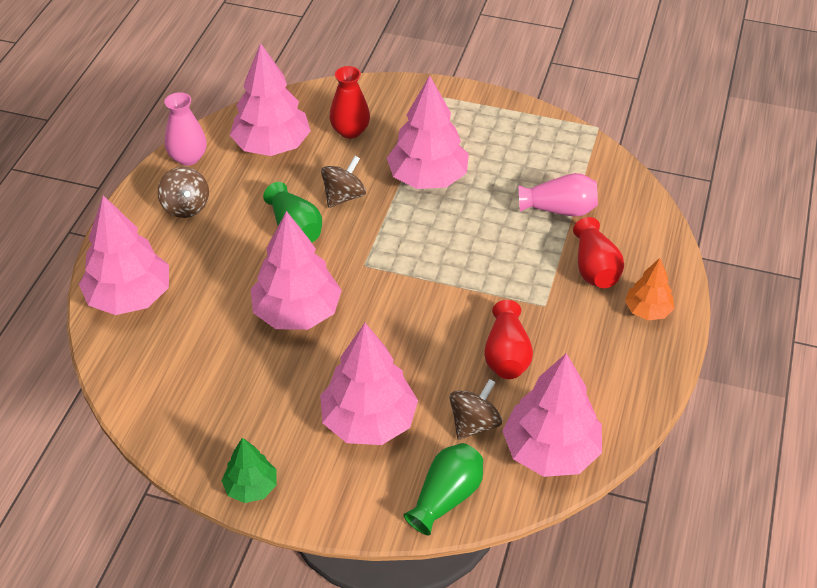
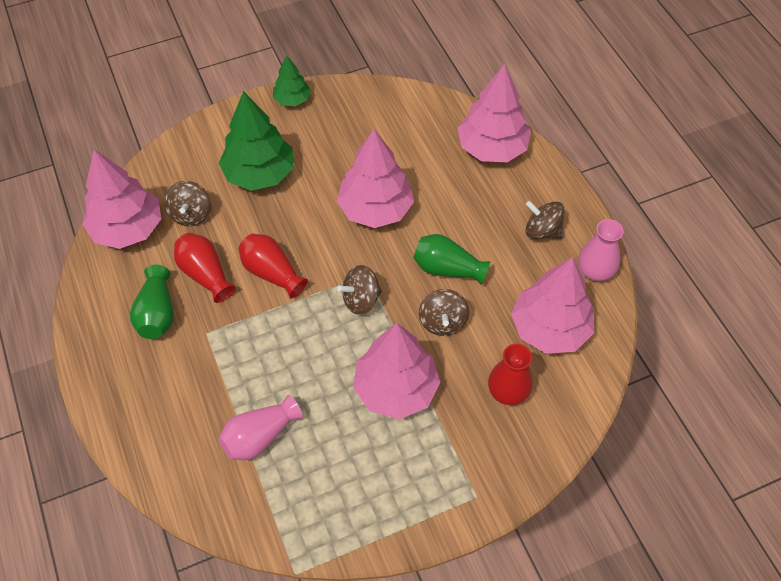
camera: 140 degrees right, 10 degrees up
pink tree [320,323,418,445] -> green tree [219,91,294,191]
green vase [404,443,483,535] -> green vase moved to [130,265,174,339]
red vase [573,217,624,288] -> red vase moved to [239,234,308,299]
orange tree [625,258,675,320] -> none
none -> brown spinning top [337,265,382,315]

